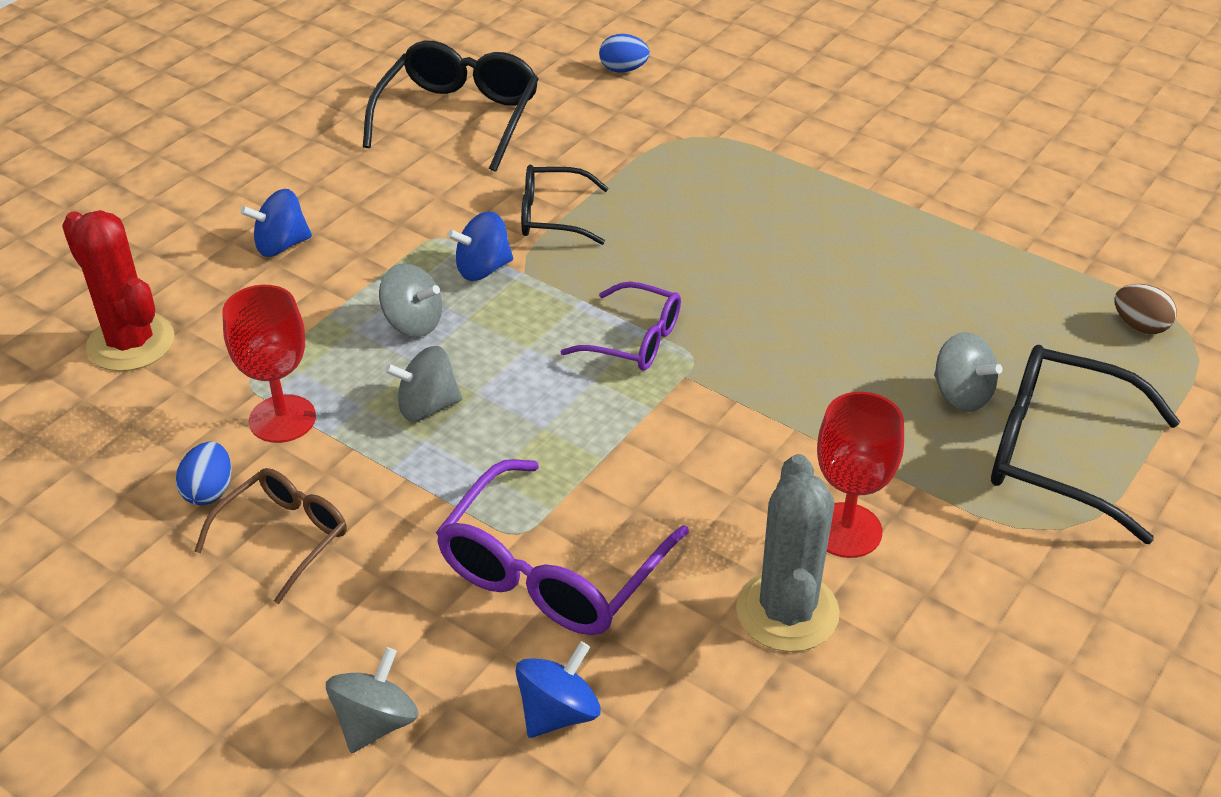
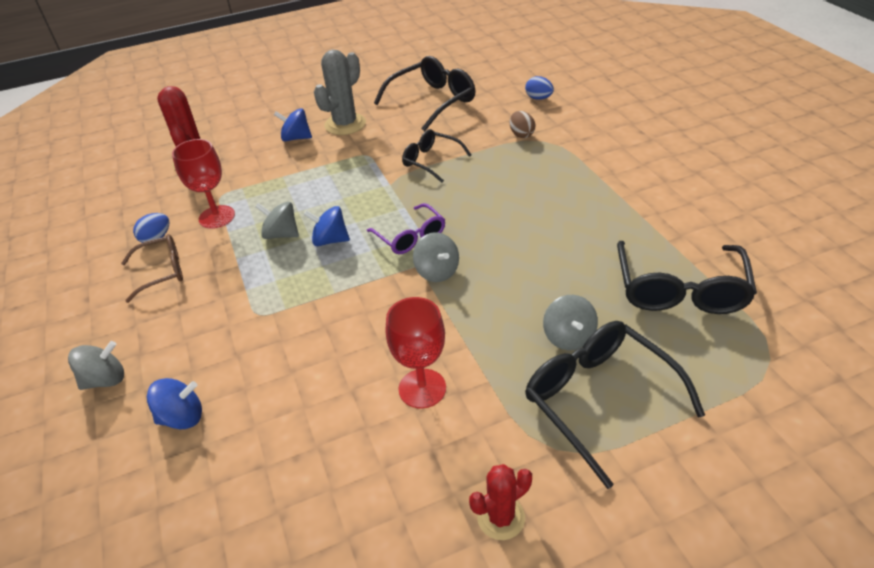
camera: 35 degrees right, 0 degrees up
grey spinning top [379,263,442,337] -> grey spinning top moved to [413,232,459,282]
purple glasses [436,459,689,635] -> none
blue spinning top [447,211,513,281] -> blue spinning top moved to [304,206,350,246]
grey cactus [736,454,840,652] -> grey cactus moved to [314,50,366,135]
brown egg [1114,284,1177,334] -> brown egg moved to [510,111,535,138]
none -> red cactus [469,464,532,540]
none -> black glasses [617,241,757,314]

